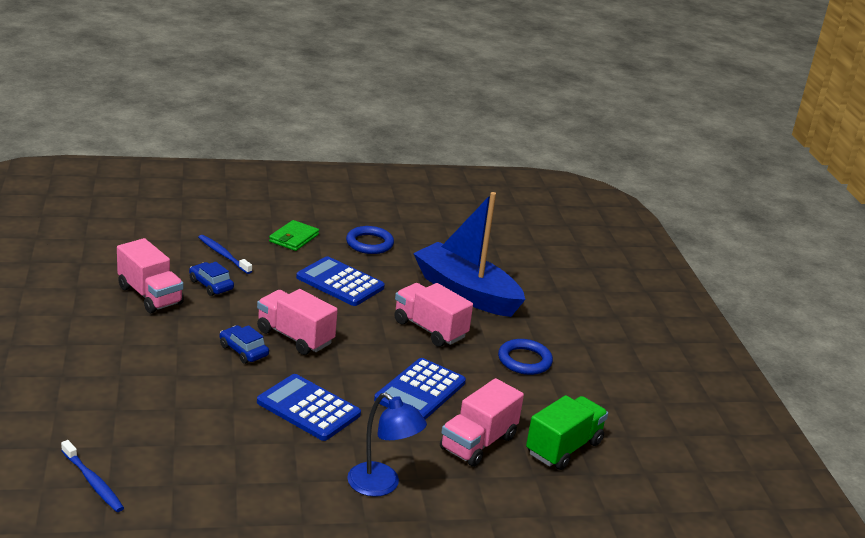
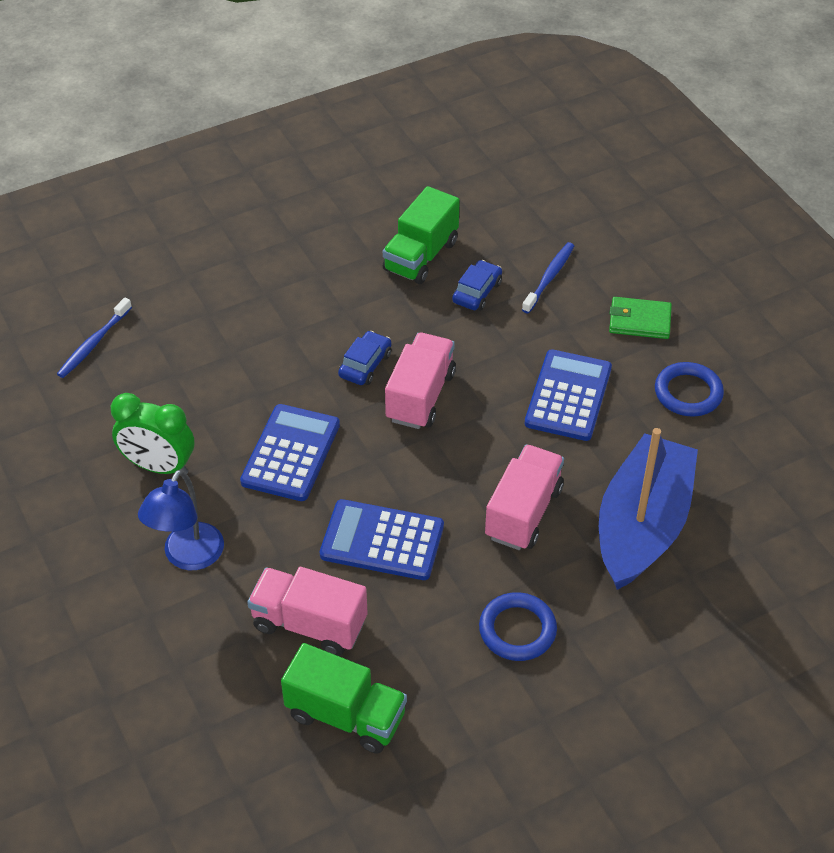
camera: 75 degrees right, 20 degrees up
pink truck [117,238,184,313] -> green truck [383,186,460,284]
none -> green clock [111,393,194,474]

